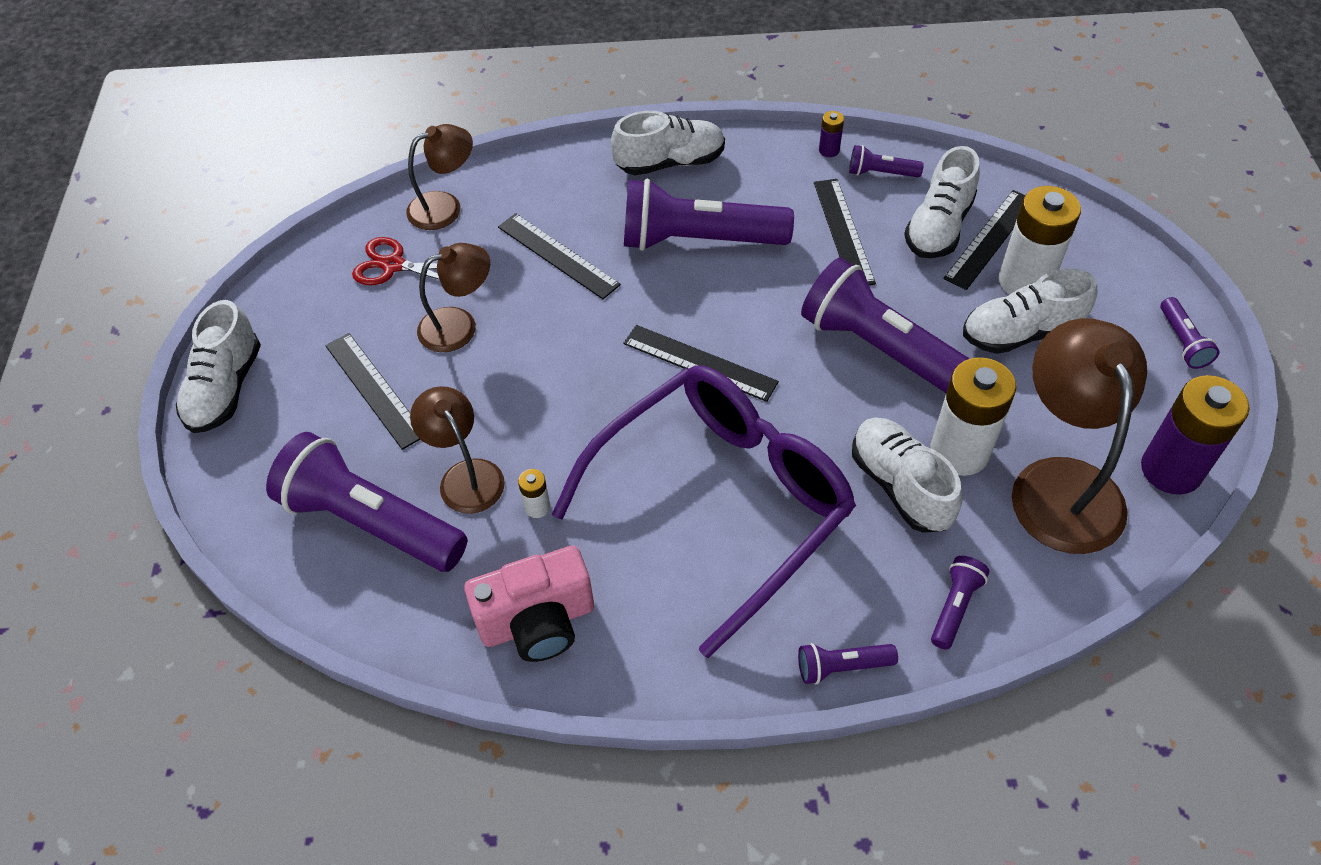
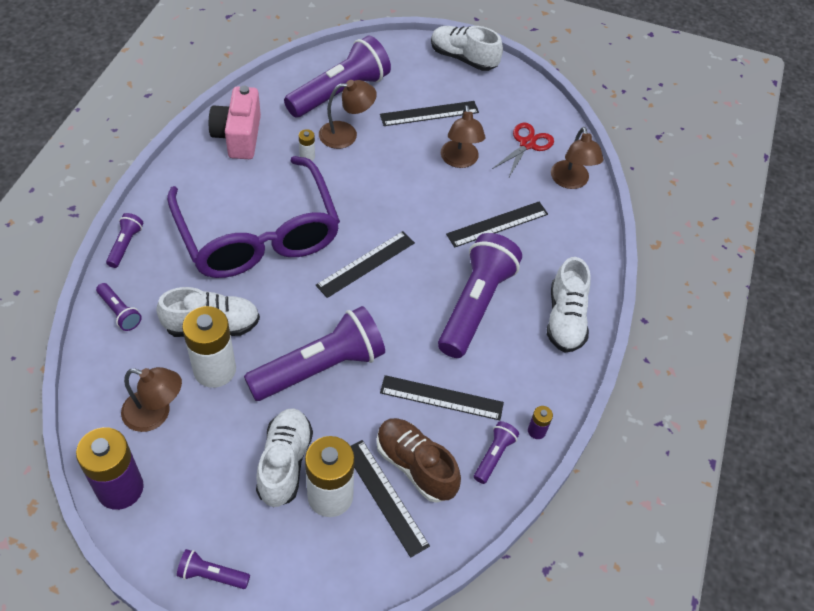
camera: 105 degrees right, 0 degrees up
white shoe [904,146,980,258] -> brown shoe [376,418,461,503]
brown lamp [1012,318,1147,554] -> brown lamp [121,367,182,432], size x0.59

